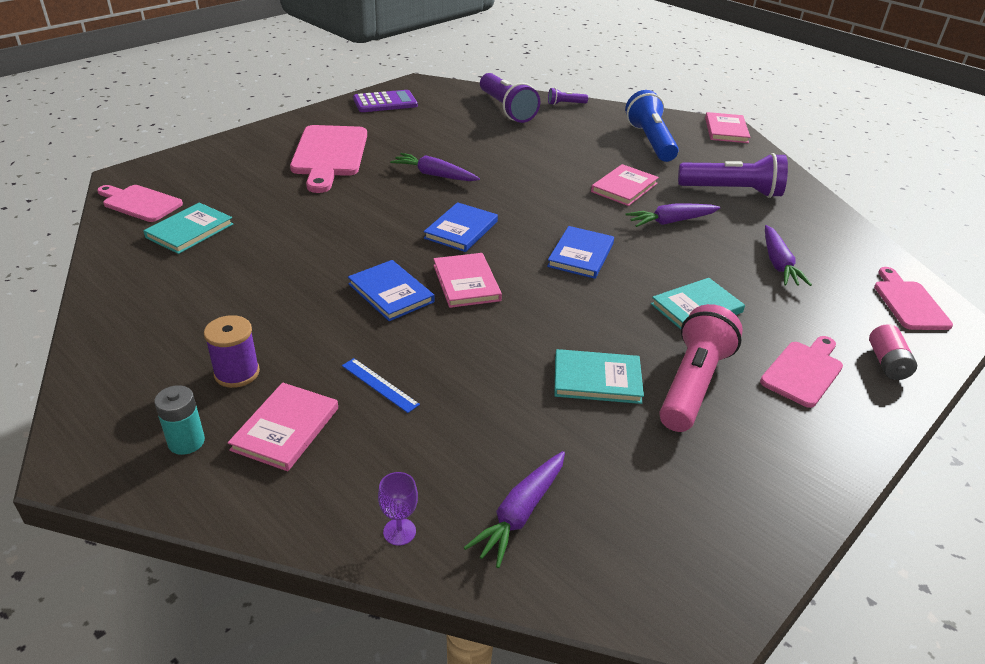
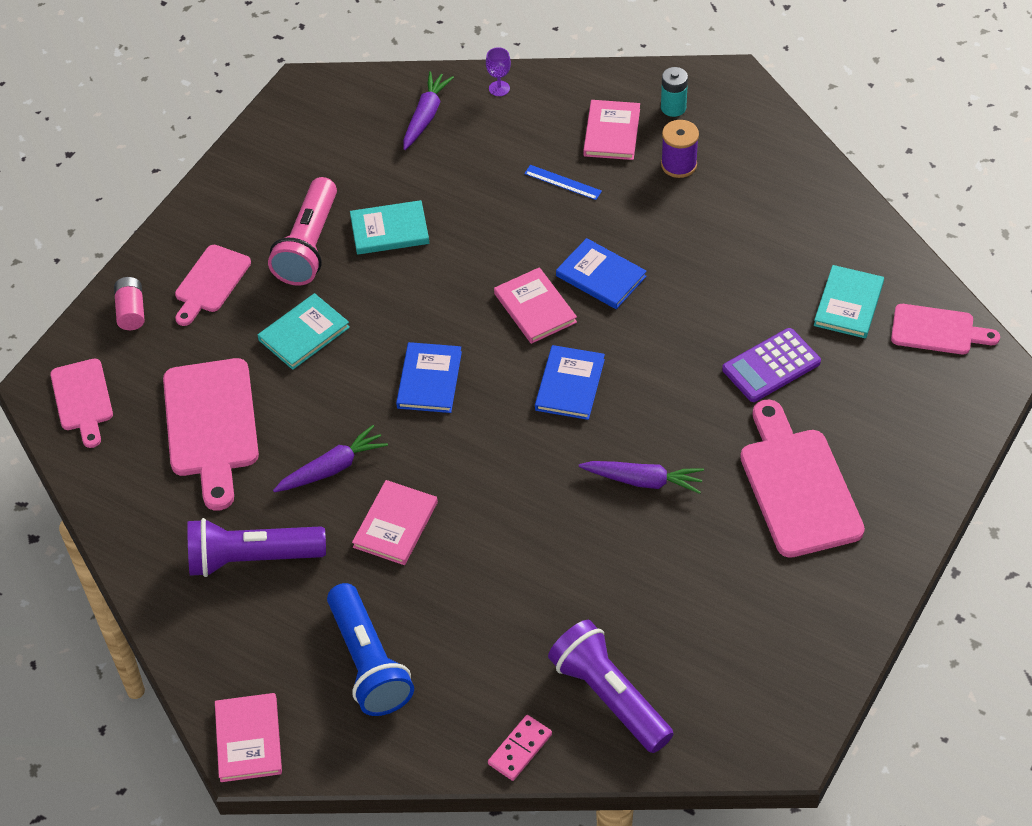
camera: 170 degrees right, 15 degrees up
purple calculator [353,90,418,112] -> purple calculator moved to [722,328,821,402]
purple flashlight [548,88,588,105] -> pink domino [488,715,552,781]
purple carrot [765,225,812,286] -> pink cutting board [163,358,259,511]

